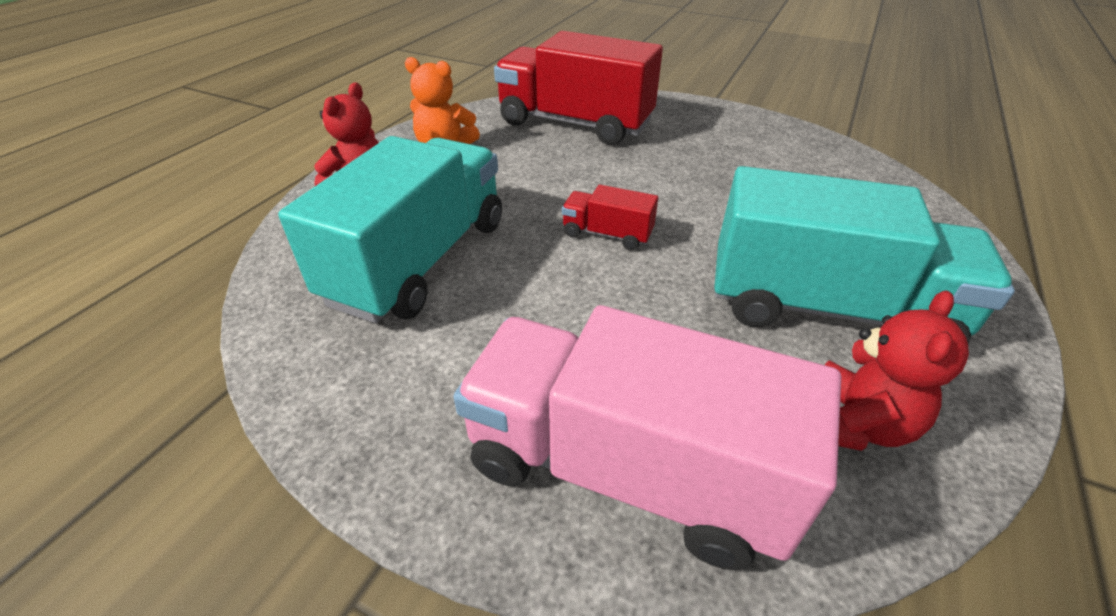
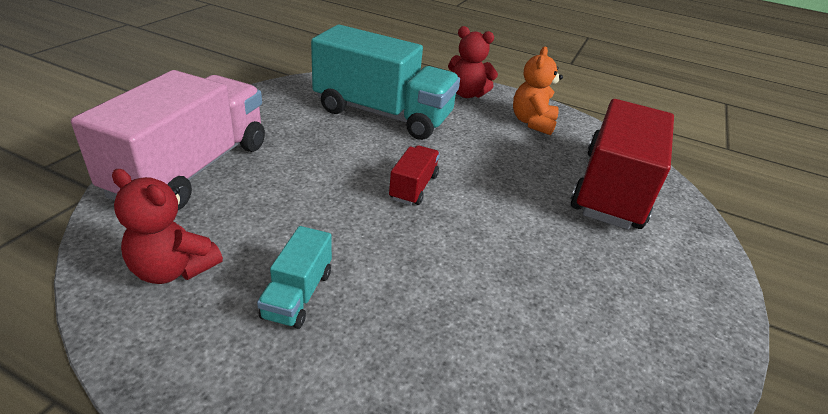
camera: 85 degrees right, 5 degrees down
turquoise truck [714,166,1015,344] -> turquoise truck [257,226,332,329], size x0.44

